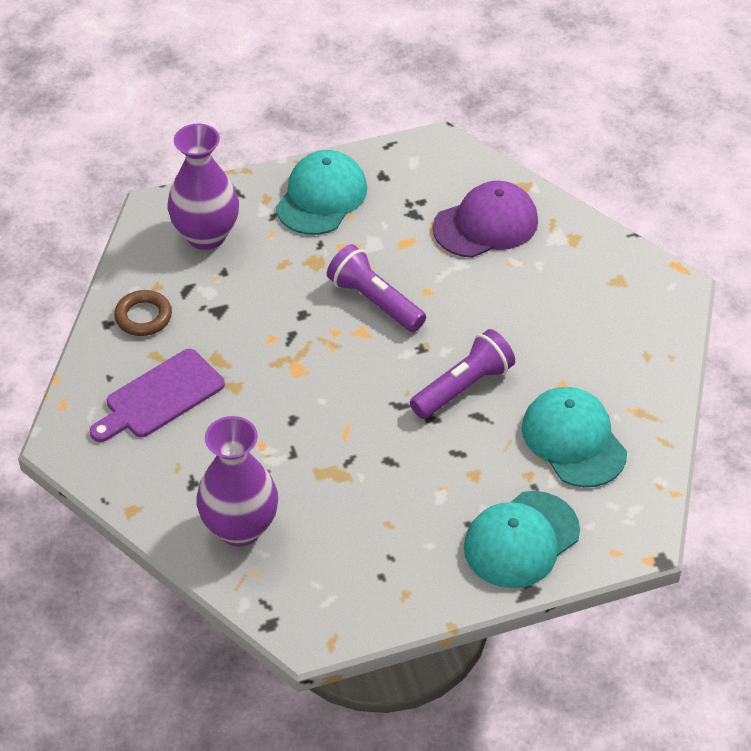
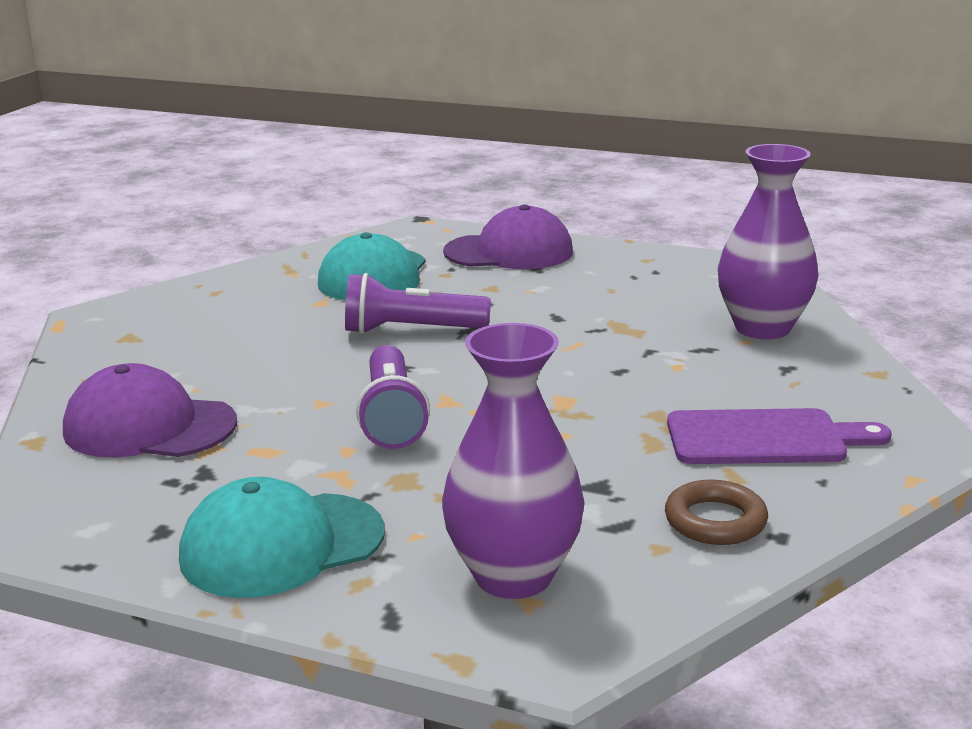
camera: 140 degrees left, 25 degrees down
turquoise cap [464,491,580,588] -> purple cap [443,204,573,269]

